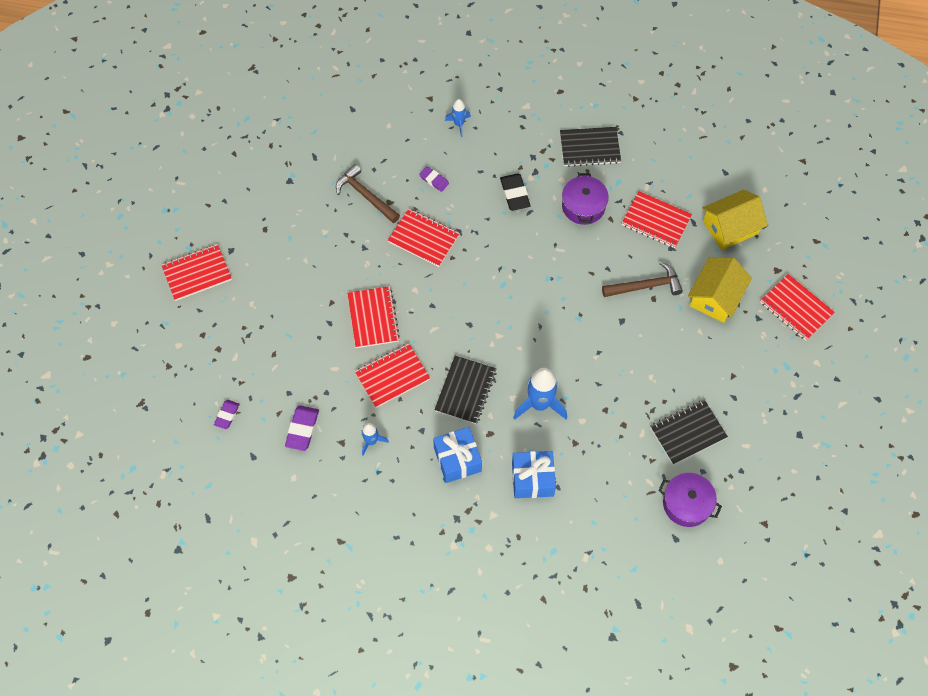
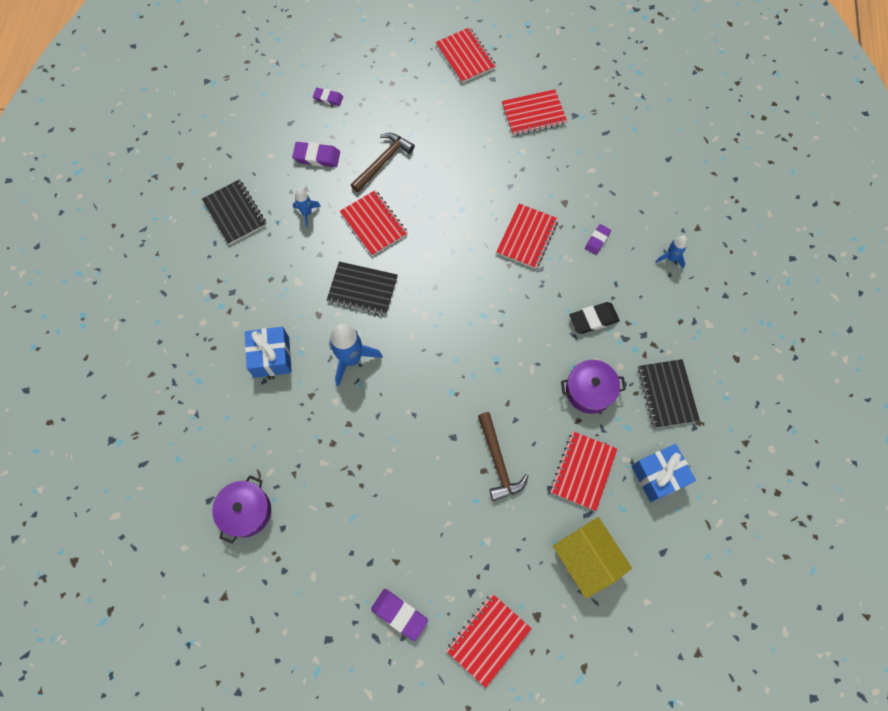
camera: 85 degrees right, 5 degrees up
brown hammer [336,164,400,223] -> brown hammer moved to [351,133,415,193]
red notebook [347,286,400,348] -> red notebook moved to [502,89,567,136]
blue gift [433,427,482,483] -> blue gift moved to [632,444,696,502]
black notebook [650,400,728,465] -> black notebook moved to [202,180,266,245]
yellow house [688,258,752,323] -> none
none -> purple eraser [371,589,428,641]

